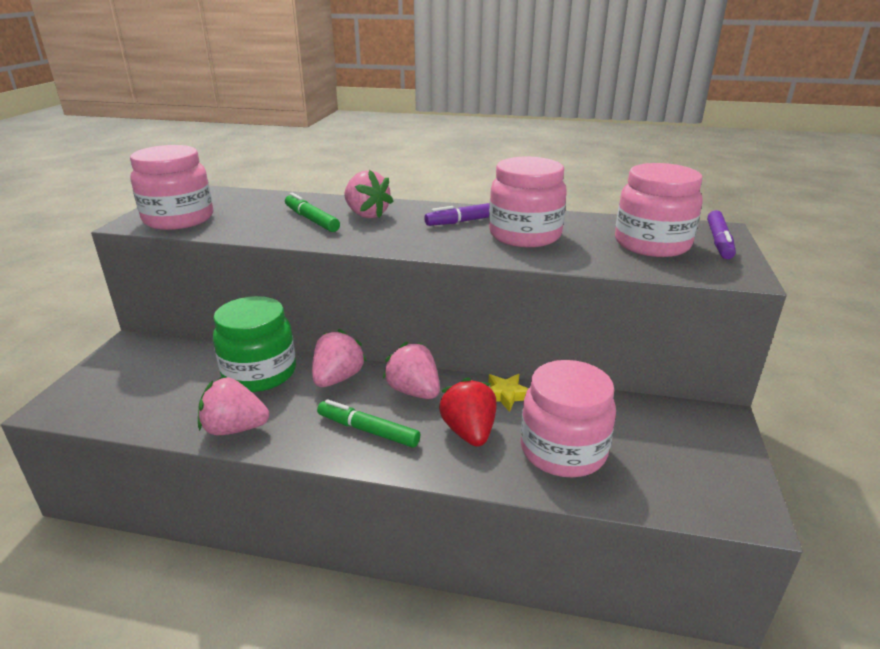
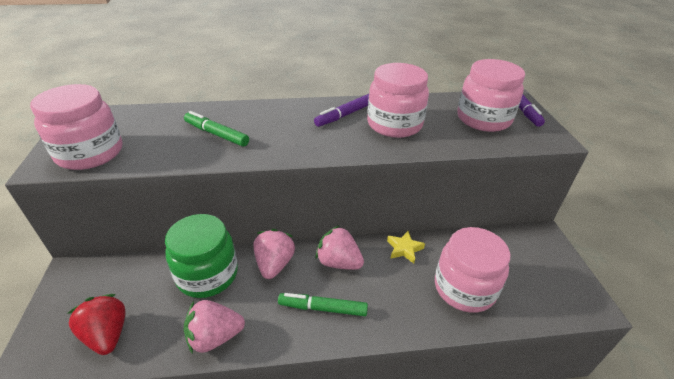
camera: 20 degrees left, 10 degrees up
pink strawberry [344,170,394,218] -> none
red strawberry [439,377,497,447] -> red strawberry moved to [68,294,125,355]

